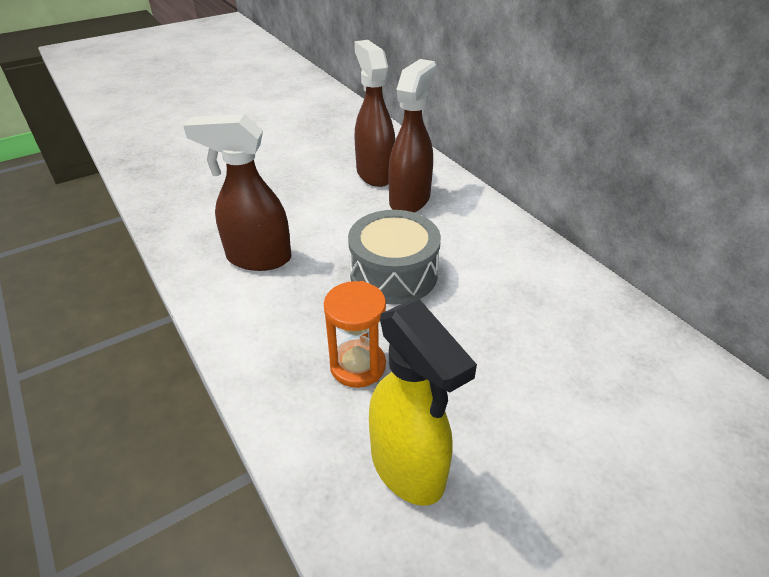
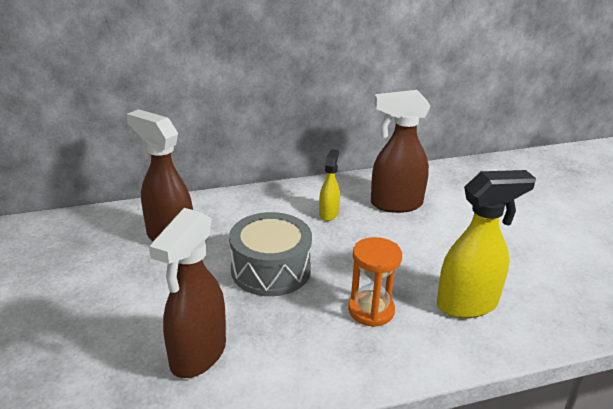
camera: 75 degrees left, 10 degrees down
brown spray bottle [354,40,395,187] -> brown spray bottle moved to [371,90,431,213]
none -> yellow spray bottle [319,149,340,221]

